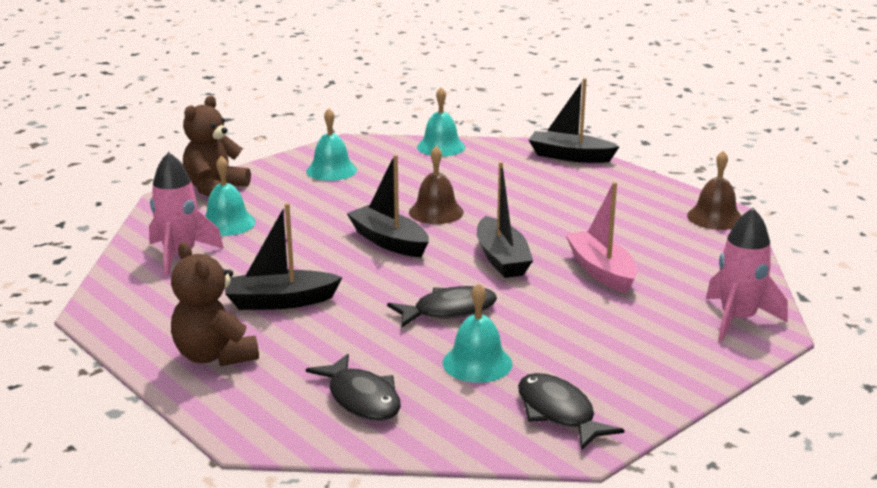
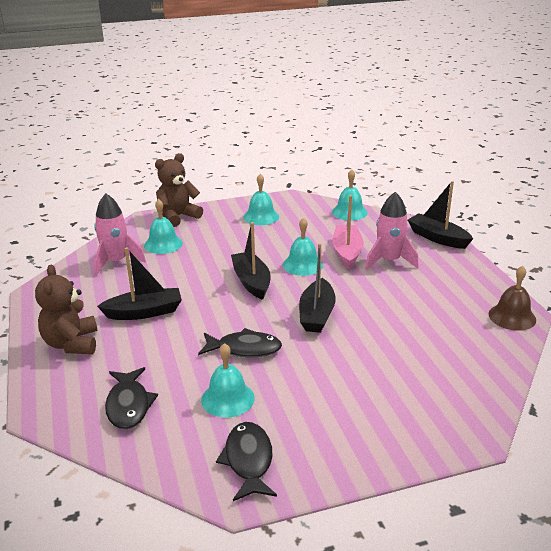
camera: 25 degrees right, 5 degrees up
black boat [225,203,343,310] -> black boat turned 150 degrees clockwise [97,247,182,320]
brown bell [409,146,464,224] -> turquoise bell [283,218,323,276]
pink boat [565,182,638,294] -> pink boat moved to [332,195,364,269]
pink rocket [706,208,788,342] -> pink rocket moved to [365,192,419,270]

